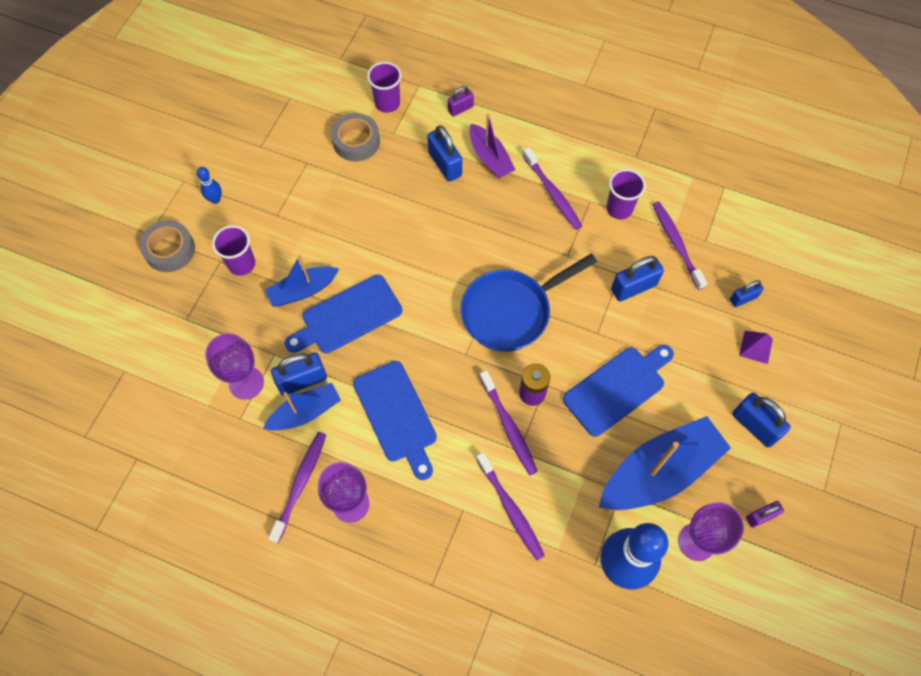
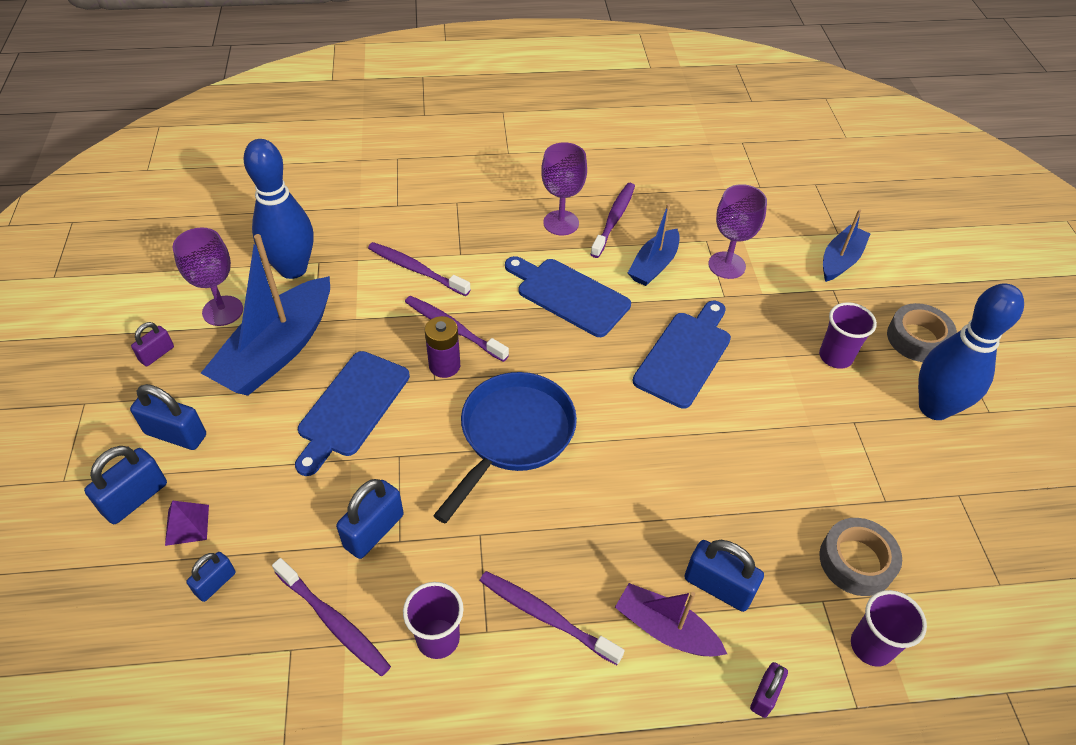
camera: 150 degrees right, 15 degrees down
blue bowling pin [197,167,222,204] -> blue bowling pin [918,283,1024,420], size x2.42
blue boat [265,255,339,306] -> blue boat moved to [823,209,870,282]
purple toothbrush [268,432,326,543] -> purple toothbrush turned 150 degrees counterclockwise [590,183,635,258]
blue padlock [271,352,327,396] -> blue padlock moved to [84,446,167,524]

